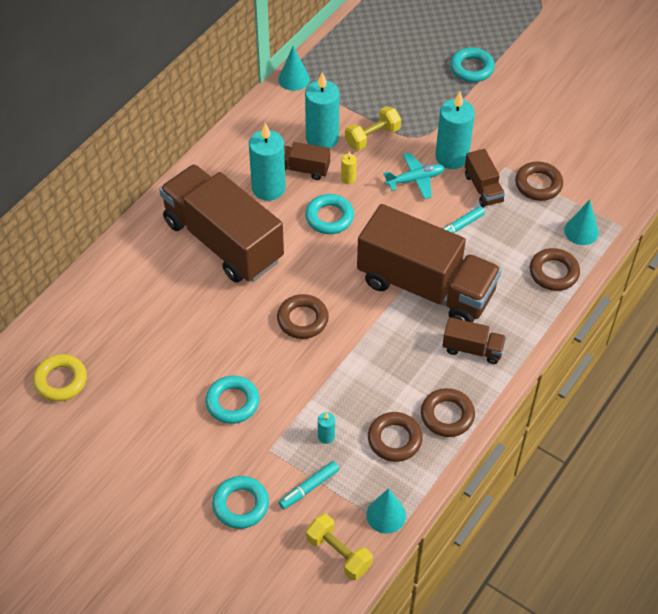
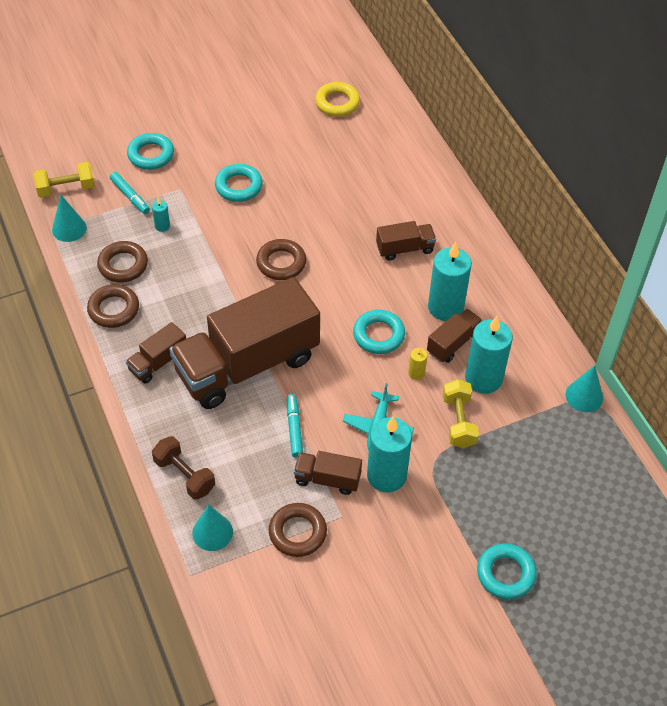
camera: 120 degrees right, 0 degrees up
brown truck [159,164,284,283] -> brown truck [376,221,436,261], size x0.43
turquoise marker [279,461,339,509] -> turquoise marker turned 150 degrees clockwise [110,172,150,214]
brown ring [530,248,580,291] -> brown dumbbell [152,436,215,500]

